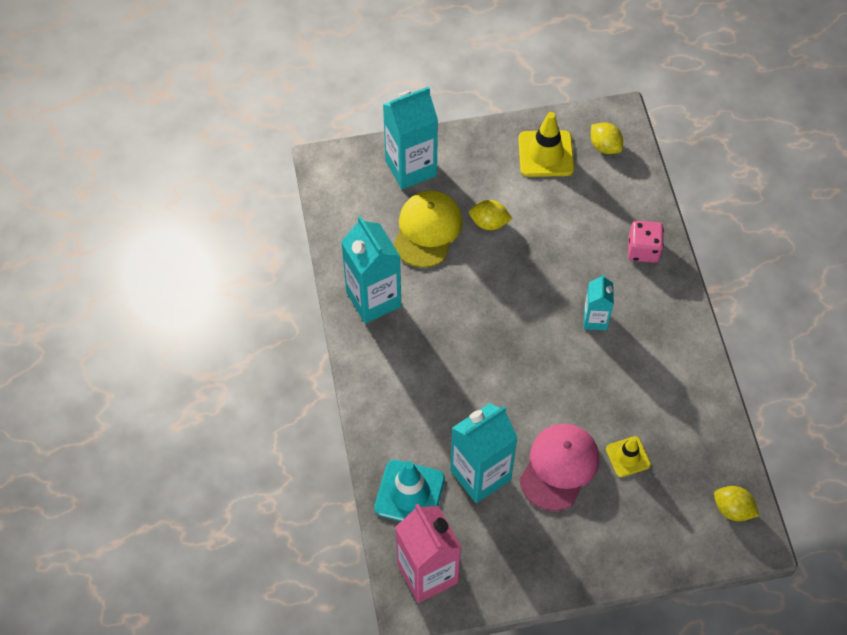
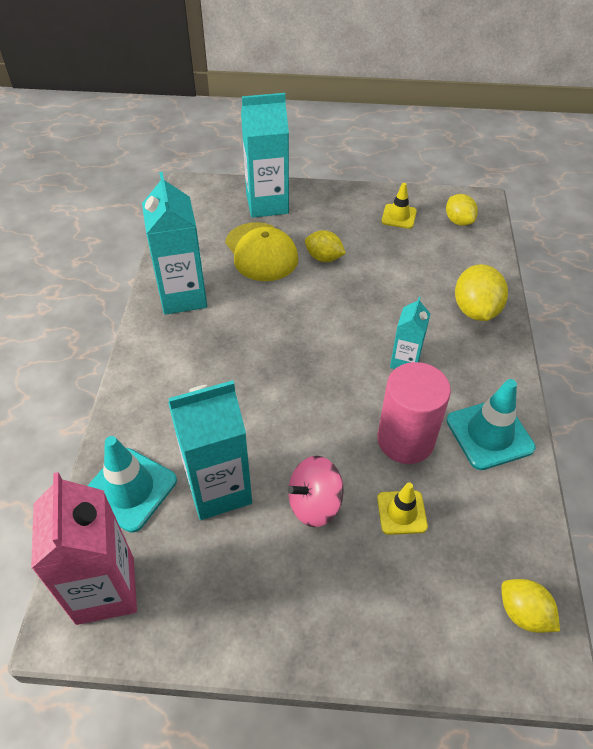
camera: 15 degrees right, 10 degrees down
yellow cap [394,191,462,268] -> yellow cap turned 120 degrees clockwise [225,222,298,281]
yellow traffic cone [518,112,574,177] -> yellow traffic cone [381,183,417,229], size x0.61
pink cap [519,424,599,511] -> pink spinning top [288,456,344,527]
pink dice [628,221,664,263] -> yellow lemon [455,264,508,321]
none -> pink cylinder [377,362,451,464]
none -> turquoise traffic cone [447,379,536,470]

